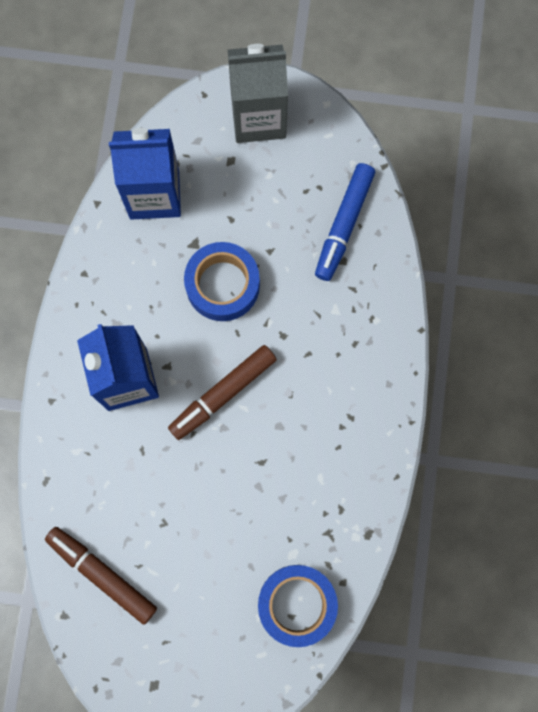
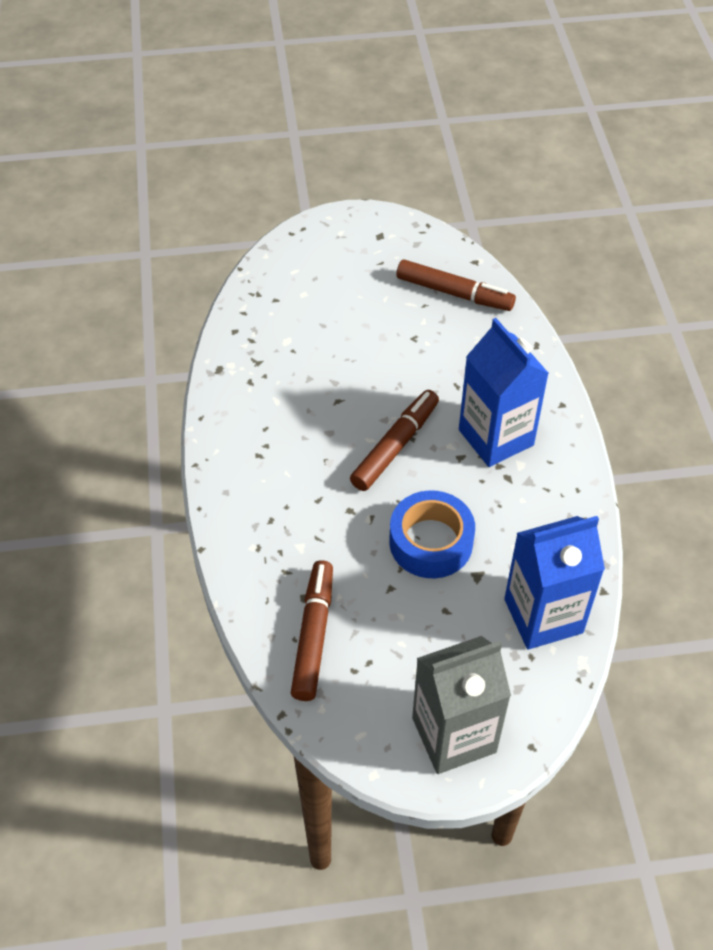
camera: 165 degrees right, 25 degrees down
blue tape [258,565,338,647] -> none
blue marker [315,163,375,281] -> brown marker [291,560,333,701]

